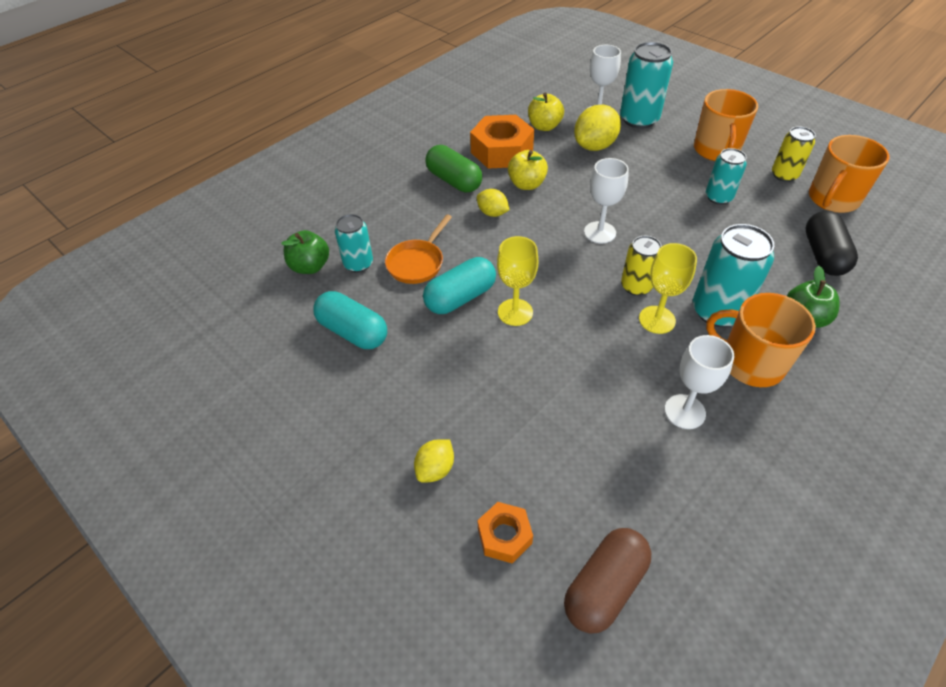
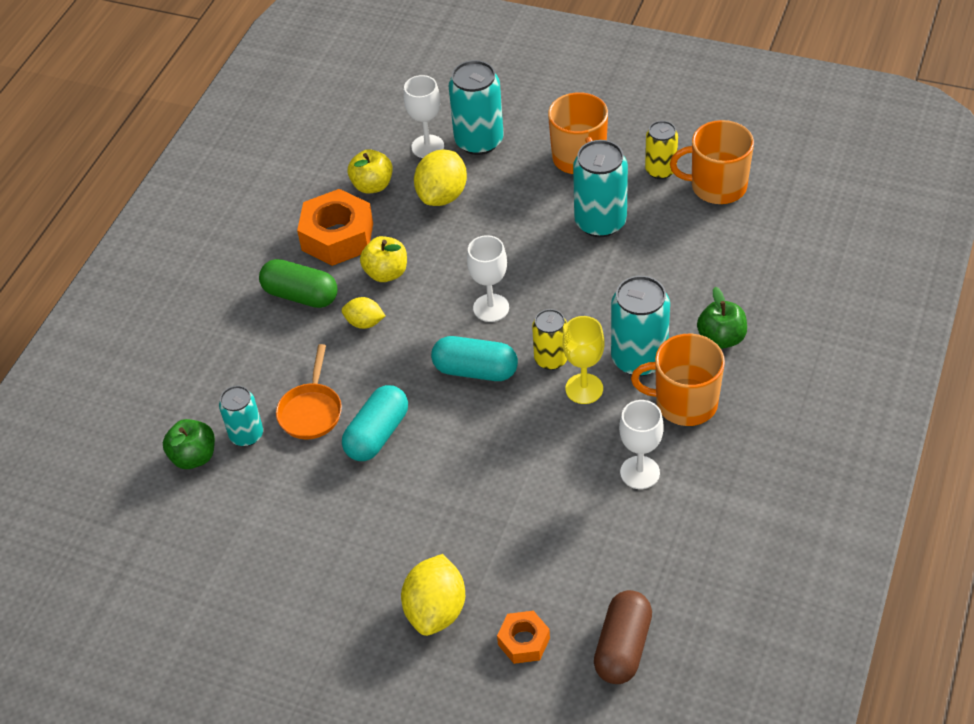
camera: 20 degrees left, 0 degrees up
turquoise capsule [313,291,387,349] -> turquoise capsule moved to [431,336,518,381]
yellow lemon [414,439,454,483] -> yellow lemon [401,554,465,636], size x1.74
yellow goblet [497,236,538,326] -> none
turquoise can [706,148,747,205] -> turquoise can [573,140,628,237], size x1.63
black capsule [806,211,858,276] -> none
orange mug [809,135,890,213] -> orange mug turned 75 degrees clockwise [670,120,754,204]

